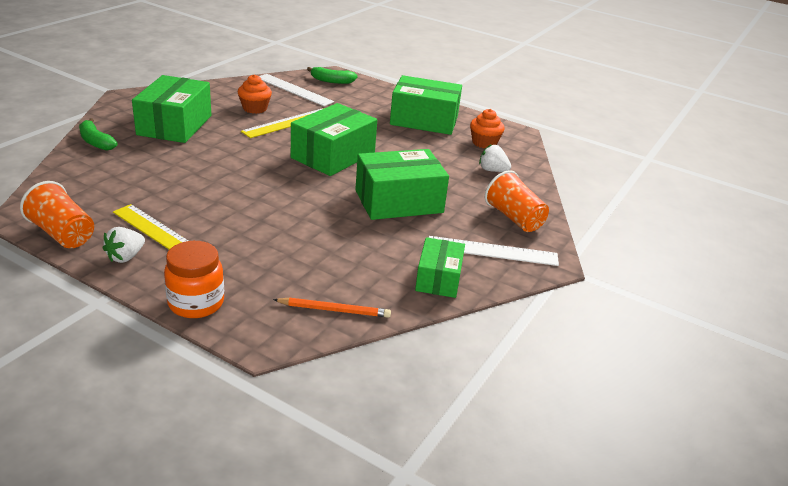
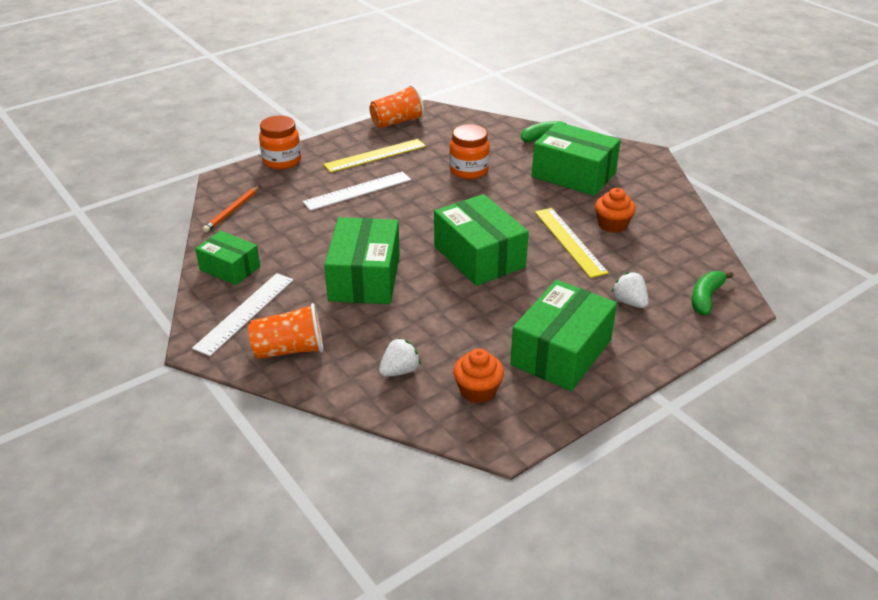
camera: 115 degrees right, 5 degrees up
white strawberry [103,227,145,263] -> white strawberry moved to [611,272,649,308]
white ruler [259,74,334,106] -> white ruler moved to [303,171,411,211]
none -> orange jar [449,124,490,179]

